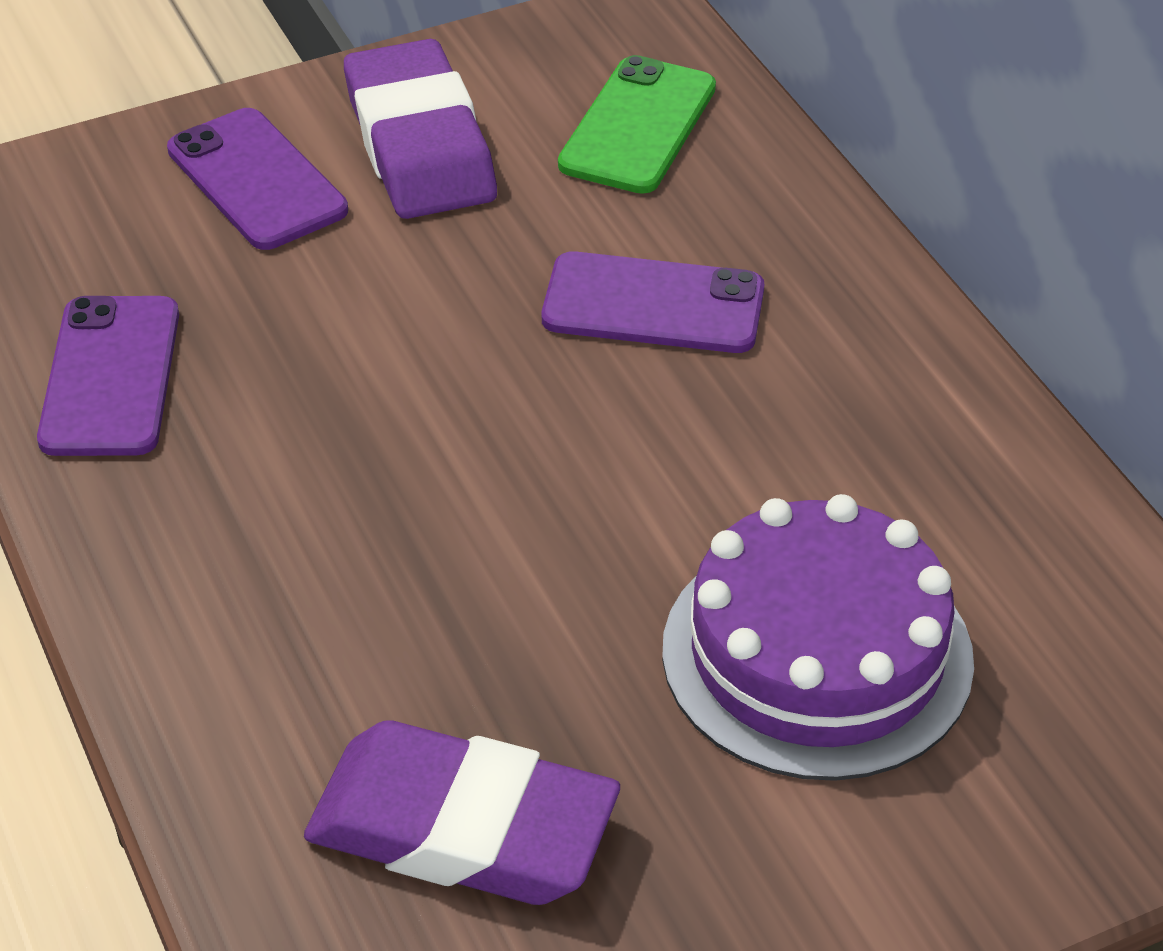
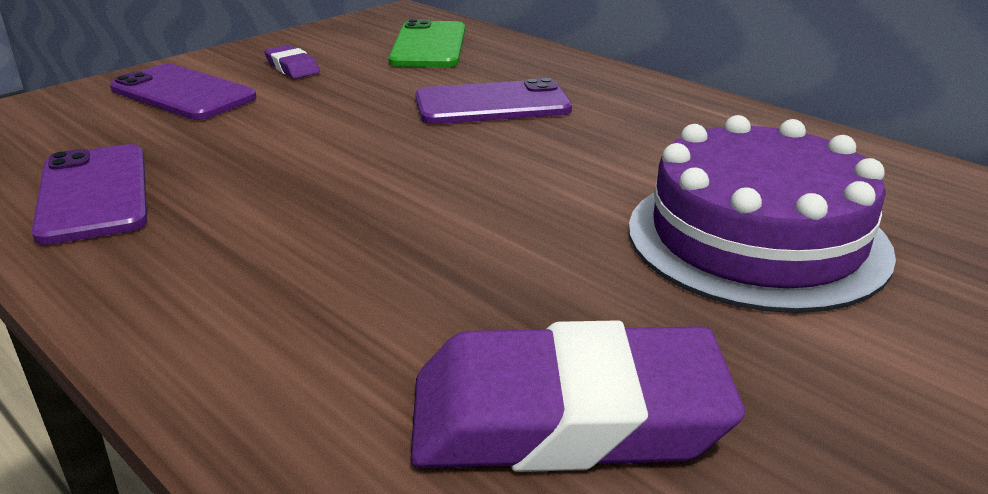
camera: 20 degrees left, 15 degrees down
purple eraser [344,39,497,219] -> purple eraser [264,45,320,79], size x0.43

